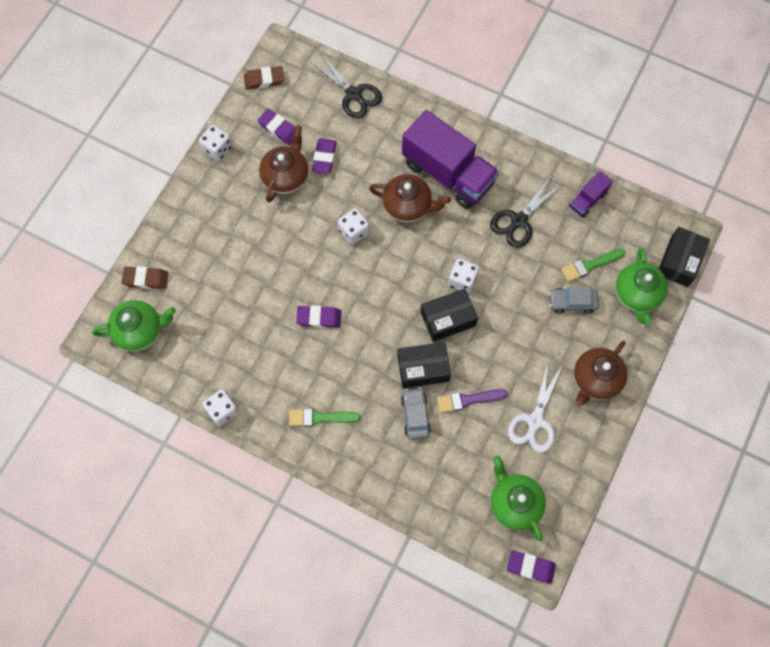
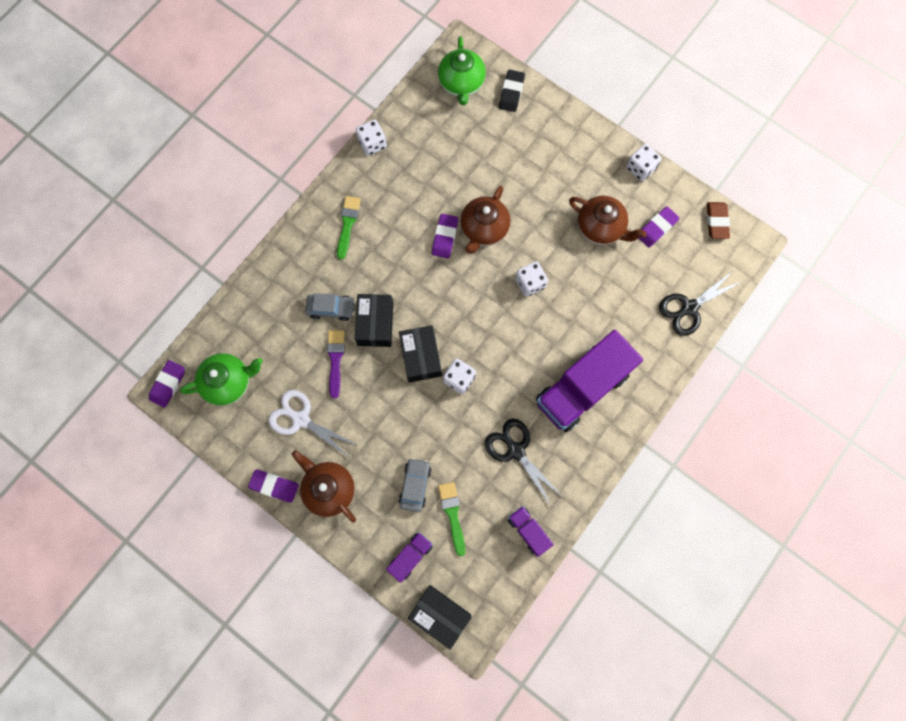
camera: 100 degrees right, 5 degrees up
brown eraser [121,266,168,289] -> black eraser [499,70,525,112]
purple eraser [312,139,337,174] -> purple eraser moved to [248,469,299,503]
brown teapot [369,174,451,223] -> brown teapot moved to [460,186,511,254]
green teapot [615,248,668,325] -> purple truck [386,532,433,583]

